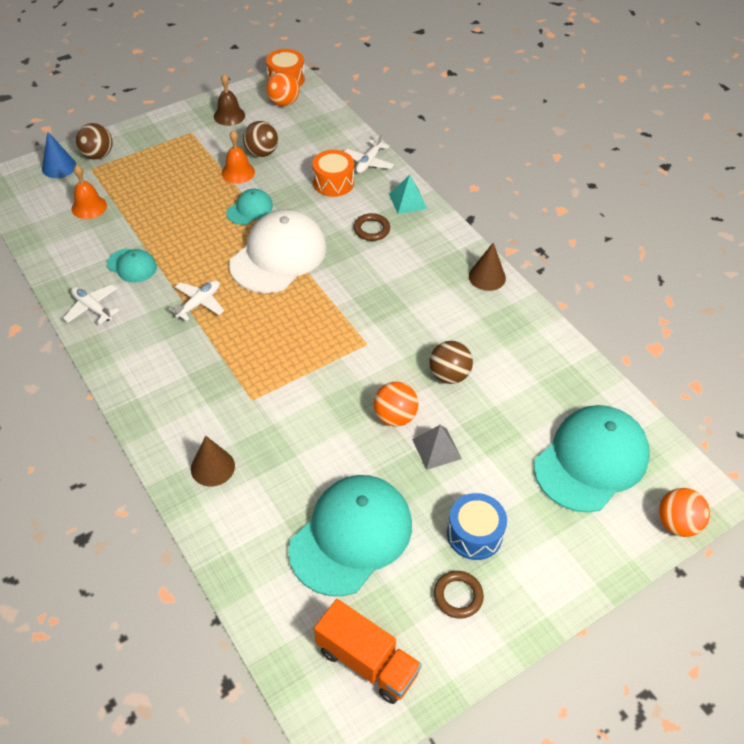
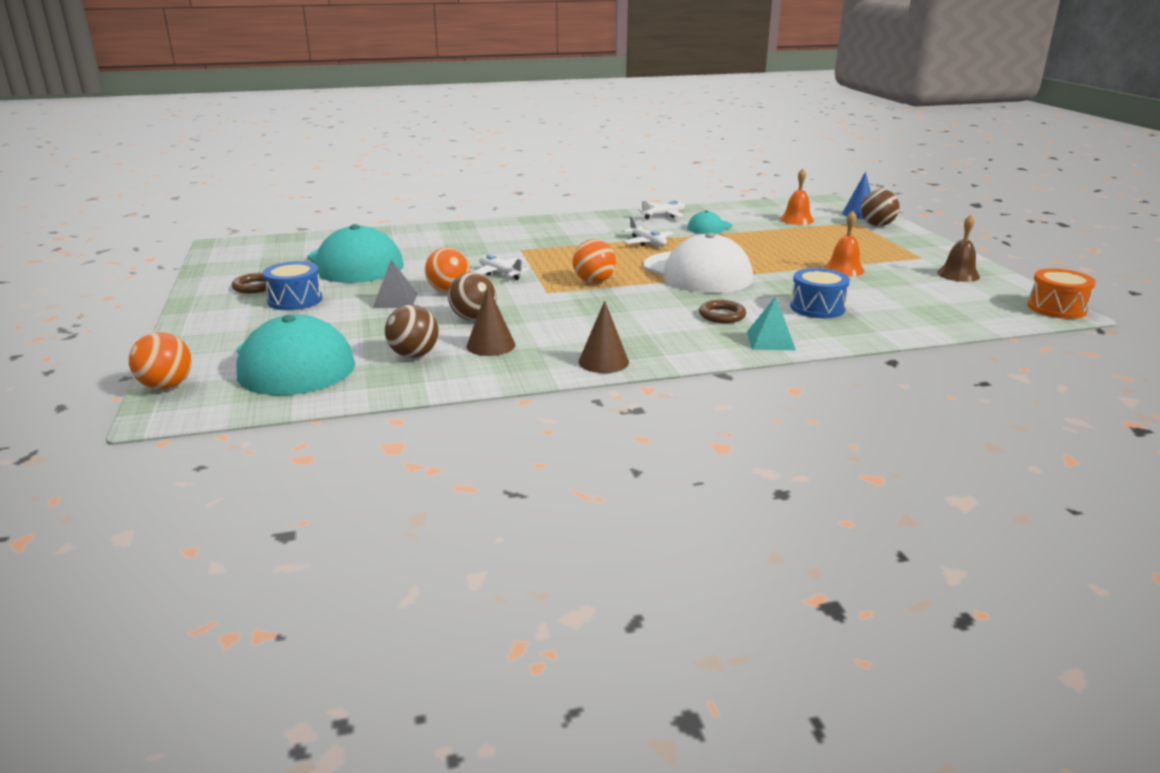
camera: 110 degrees right, 25 degrees down
brown cone [191,436,235,487] -> brown cone moved to [467,287,515,356]
turquoise cap [226,189,273,225] -> none
brown ball [243,121,278,157] -> brown ball moved to [385,305,439,358]
orange ball [266,72,299,106] -> orange ball moved to [573,239,616,283]
orange drum [312,150,354,197] -> blue drum [790,268,850,318]
orange truck [314,599,422,704] -> none
white plane [344,133,394,173] -> white plane moved to [474,254,530,280]

